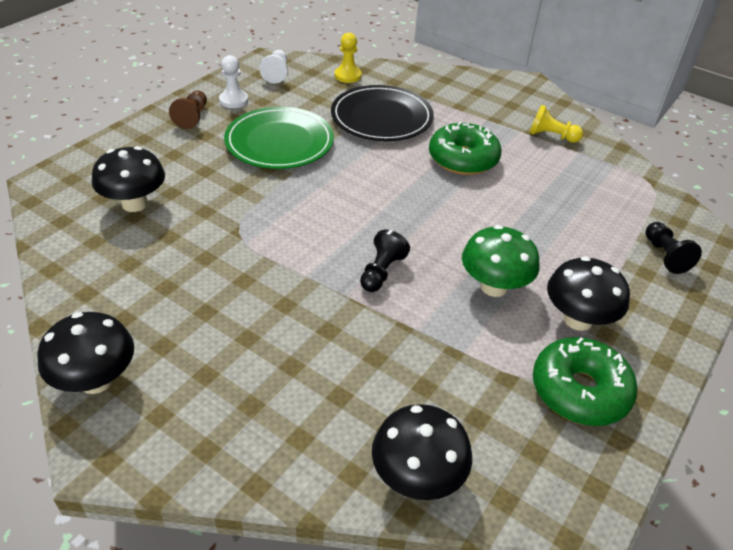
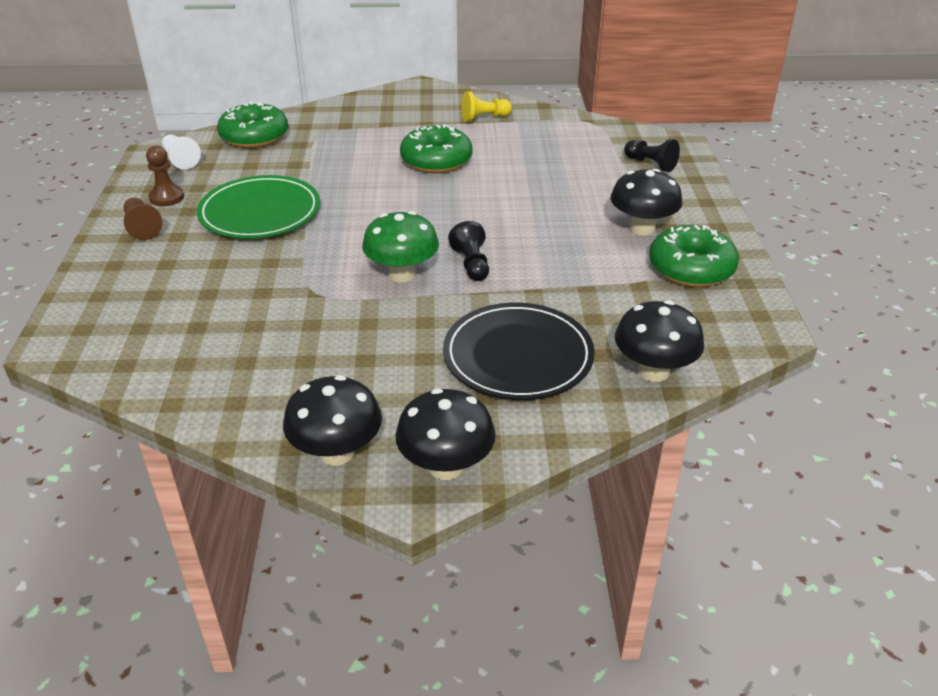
camera: 35 degrees left, 5 degrees down
black mushroom [92,146,165,212] -> black mushroom moved to [395,388,496,480]
white pawn [219,55,248,108] -> brown pawn [146,146,184,206]
black plate [331,85,434,141] -> black plate moved to [443,303,595,400]
yellow pawn [335,33,361,83] -> green donut [217,102,288,148]
green mushroom [462,225,539,297] -> green mushroom moved to [362,211,439,282]

